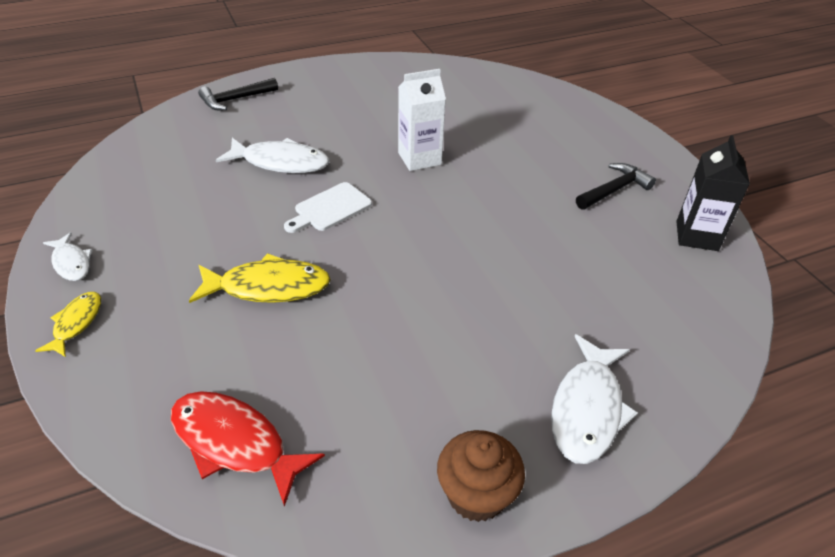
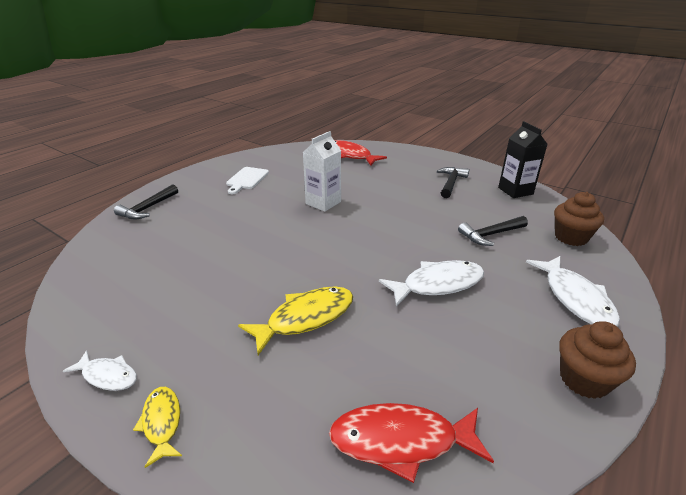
camera: 30 degrees left, 10 degrees down
white fish [216,138,329,173] -> white fish moved to [379,260,485,307]
white cutting board [284,182,372,233] -> white cutting board moved to [226,167,269,194]
none -> red fish [335,140,387,166]
none -> black hammer [458,216,528,246]
none -> brown cupcake [554,192,604,246]

